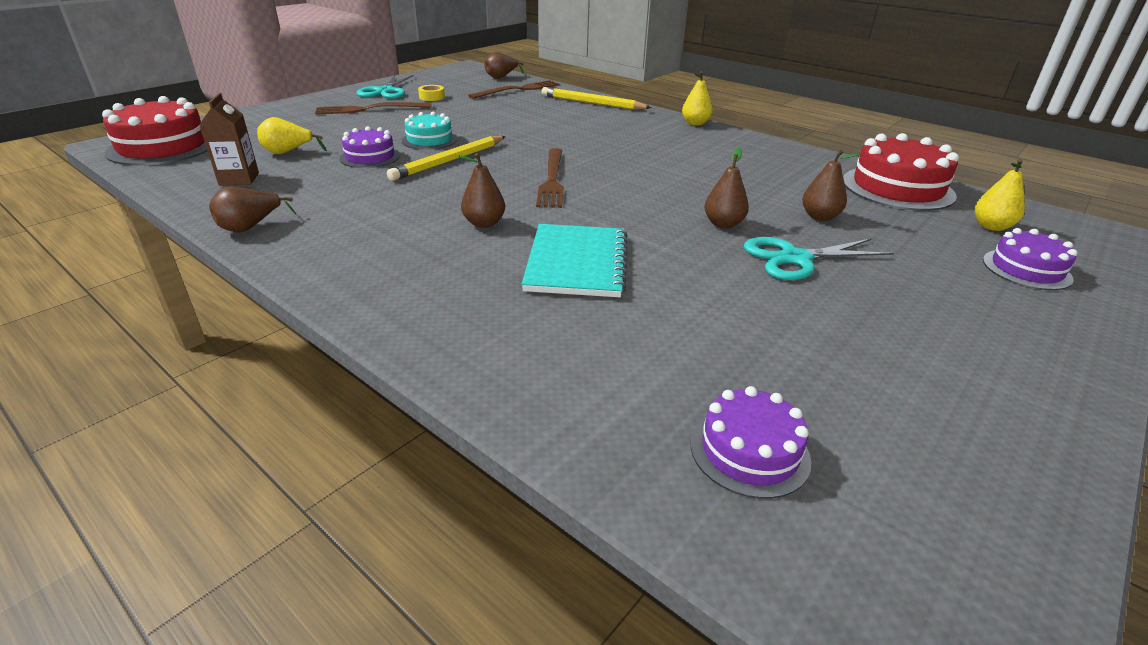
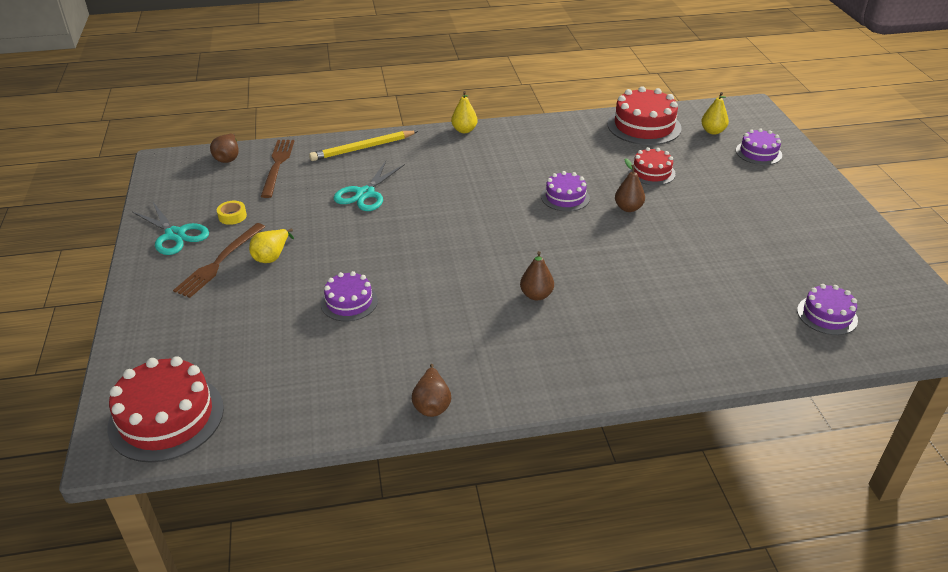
camera: 50 degrees left, 5 degrees up
brown carton [199,93,259,186] -> none
yellow pear [257,117,327,154] -> yellow pear moved to [249,228,294,263]
yellow pencil [387,136,506,181] -> none
turquoise cake [402,112,457,150] -> none
turquoise notebook [522,224,627,297] -> none
brown fork [536,148,564,208] -> none
turquoise scissors [744,237,894,280] -> turquoise scissors moved to [333,161,405,211]
brown pear [802,150,859,221] -> red cake [628,147,676,185]
none -> purple cake [541,171,590,212]

